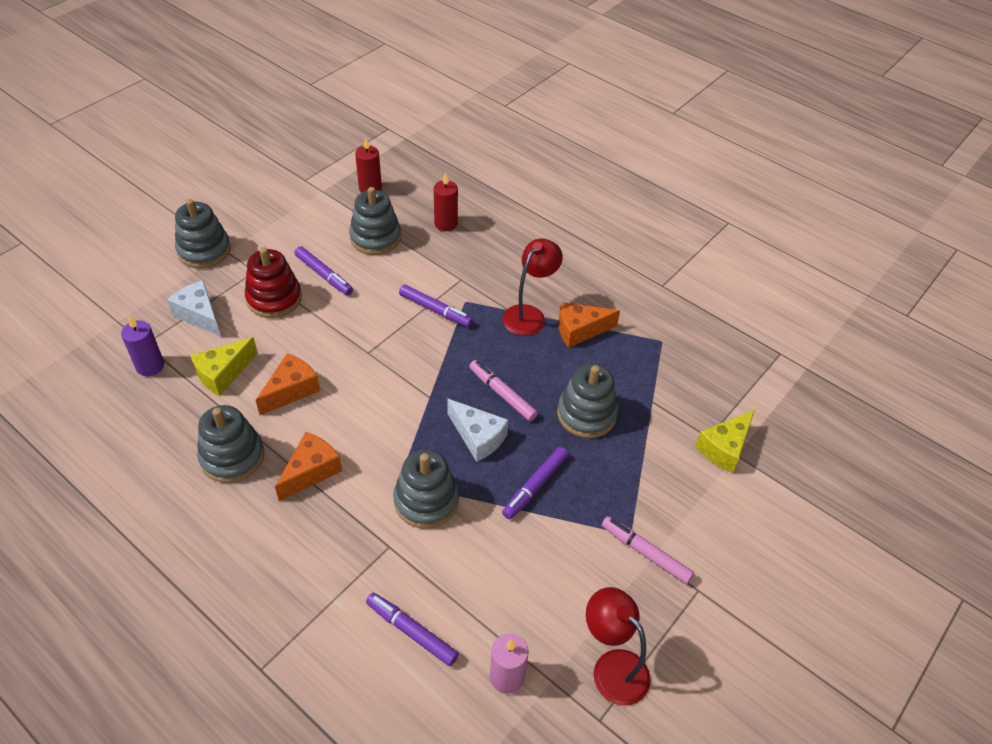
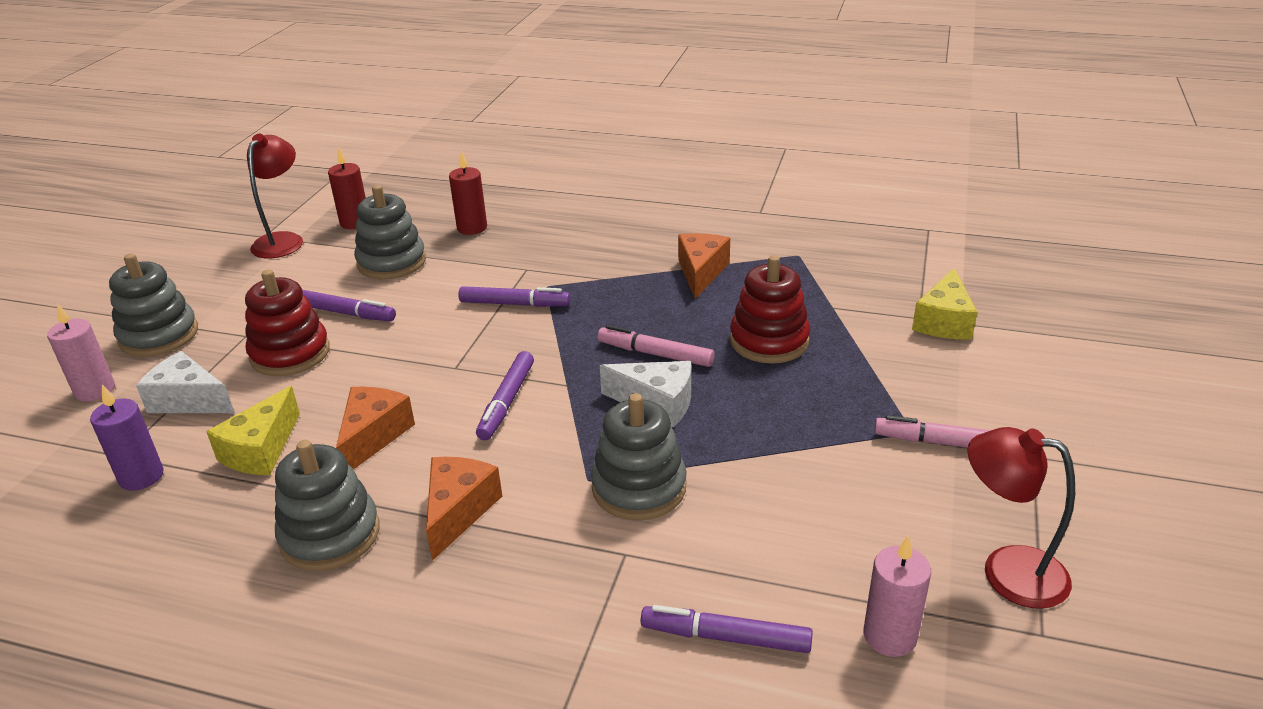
camera: 20 degrees left, 15 degrees down
purple marker [502,447,568,519] -> purple marker moved to [476,351,534,441]
red lamp [503,238,563,336] -> red lamp moved to [247,134,303,259]
grey stacking toy [557,364,618,438] -> red stacking toy [730,255,810,364]
orange cheese [558,302,620,348] -> orange cheese turned 135 degrees clockwise [678,233,730,298]
none -> pink candle [47,304,115,402]

